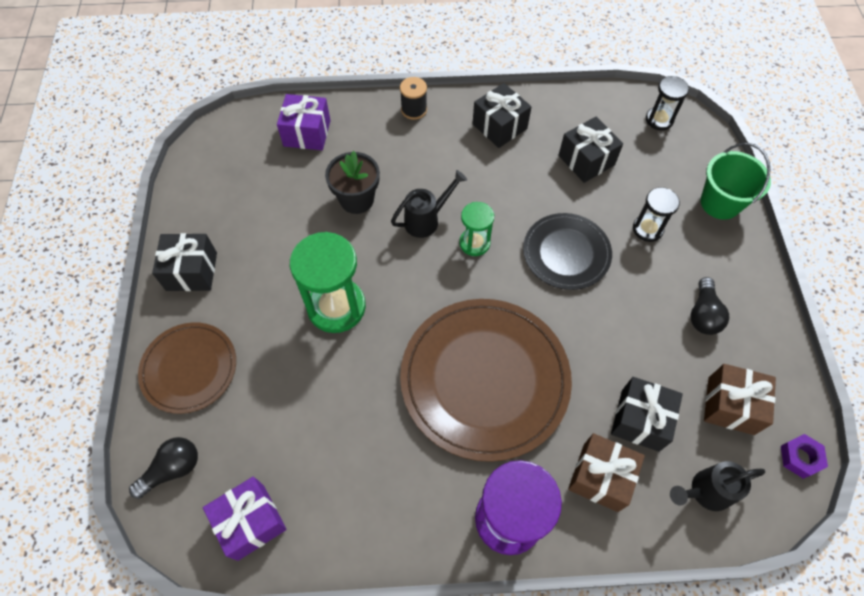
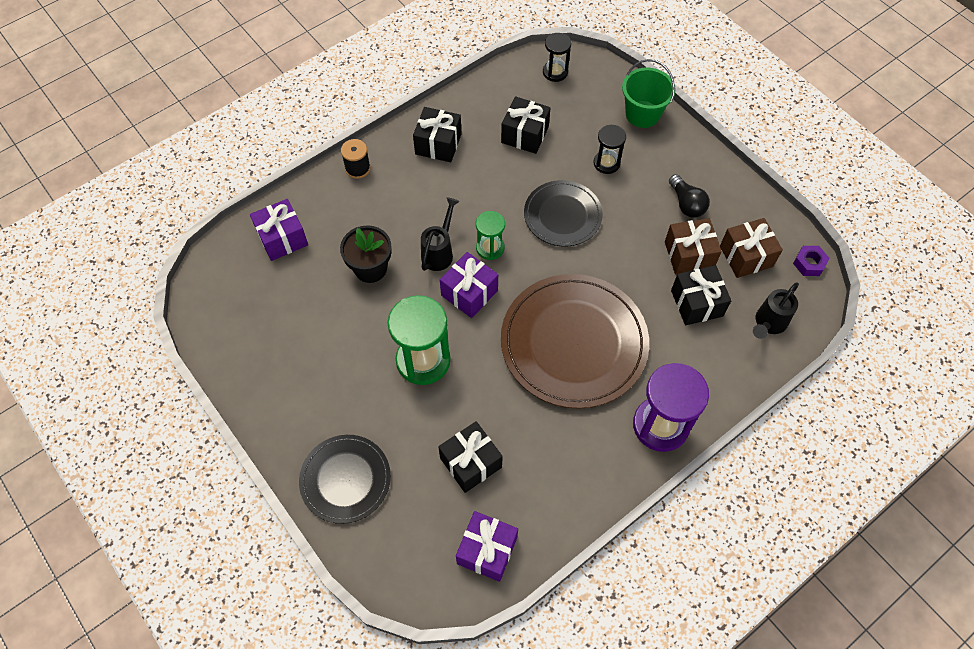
camera: 35 degrees left, 0 degrees up
black light bulb [129,437,198,499] -> none
brown plate [138,322,236,414] -> black plate [299,435,391,524]
black gift [152,233,217,291] -> black gift moved to [438,421,503,493]
brown gift [568,433,645,512] -> brown gift moved to [665,218,722,275]
none -> purple gift [440,252,498,318]

